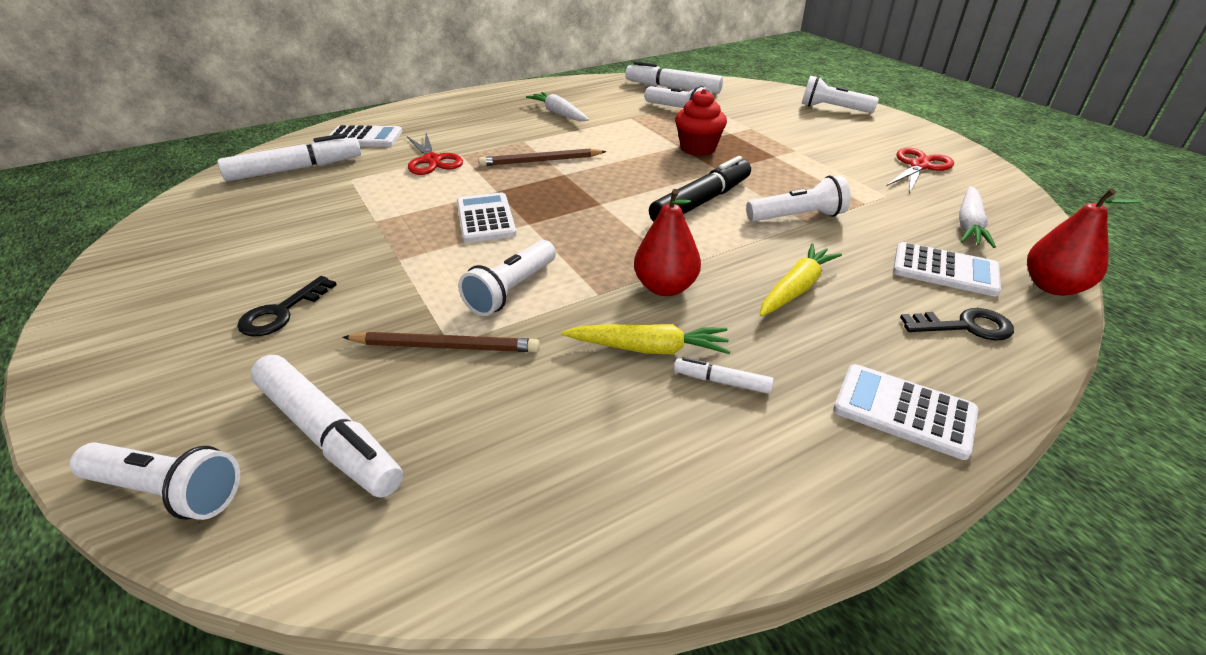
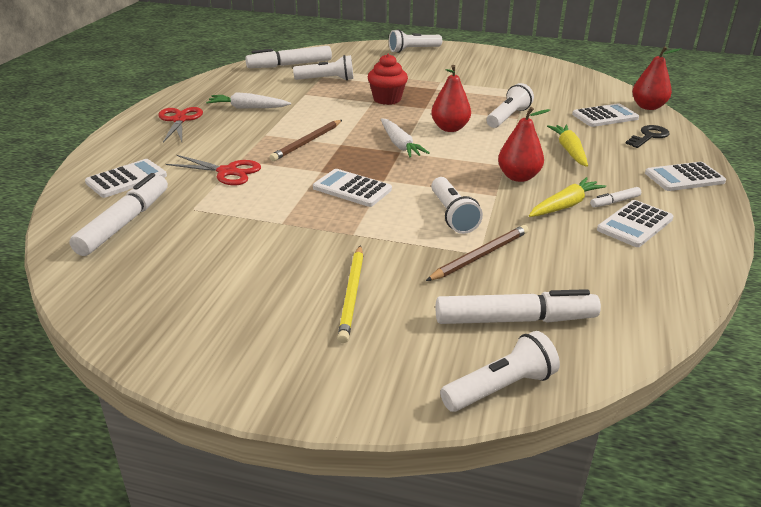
camera: 45 degrees left, 5 degrees down
black key [237,276,337,337] -> yellow pencil [337,245,363,343]
black marker [649,156,751,222] -> red pear [431,65,471,132]
red scissors [887,148,954,193] -> red scissors moved to [158,107,203,143]
white carrot [959,186,996,248] -> white carrot moved to [381,118,430,158]
none -> white calculator [597,200,674,247]

